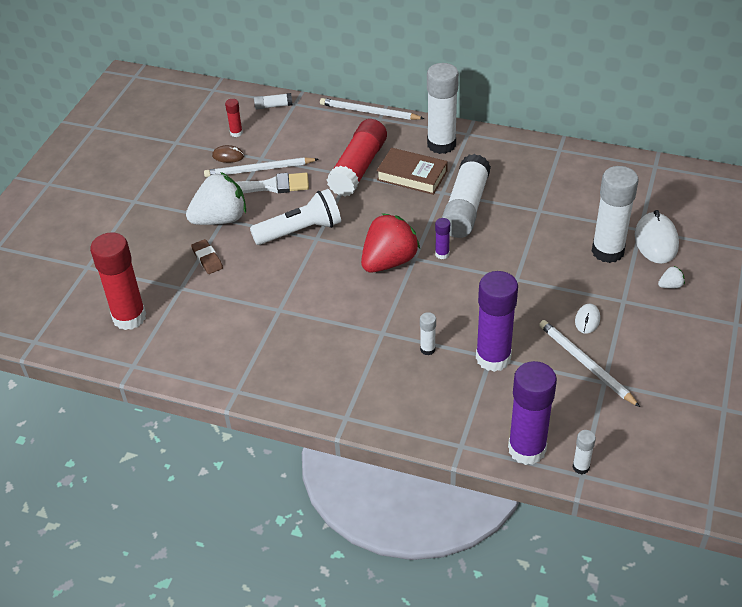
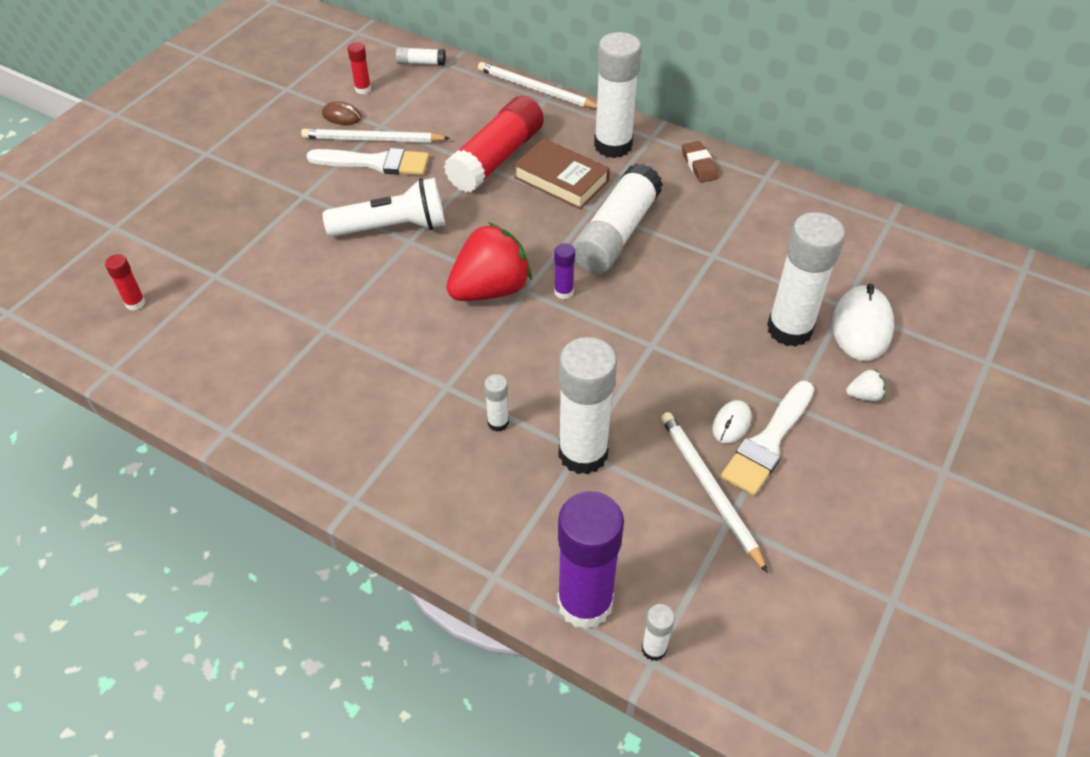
camera: 10 degrees right, 5 degrees up
red glue stick [90,232,146,330] -> red glue stick [105,254,145,311], size x0.44
white strawberry [186,172,246,225] -> none
brown eraser [191,239,223,274] -> brown eraser moved to [682,141,719,183]
purple glue stick [476,271,518,372] -> white glue stick [559,337,617,474]
none -> white brush [721,381,814,496]

